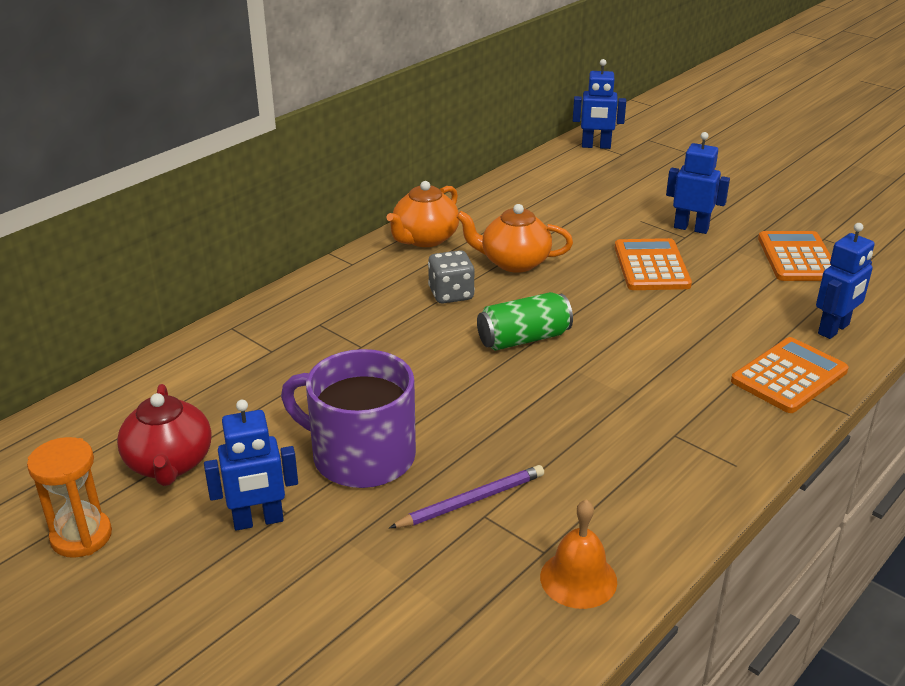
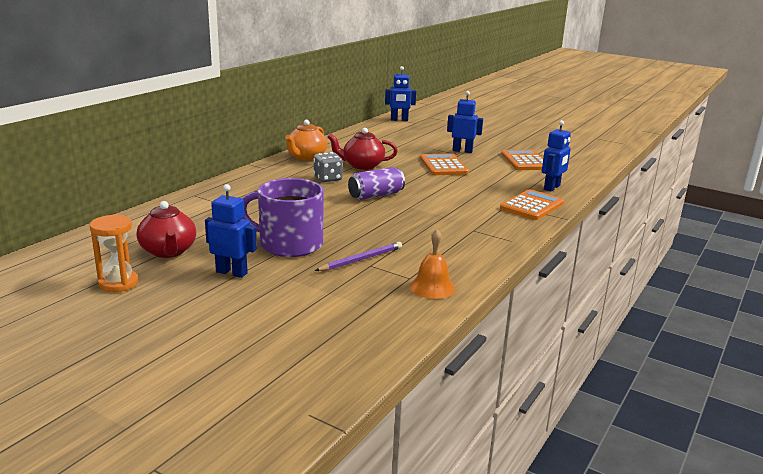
camera: 10 degrees left, 10 degrees down
blue robot [204,400,298,531] -> blue robot turned 135 degrees counterclockwise [205,184,257,278]
orange teapot [456,204,573,273] -> red teapot [327,128,398,170]
green can [477,292,573,351] -> purple can [348,167,405,200]

